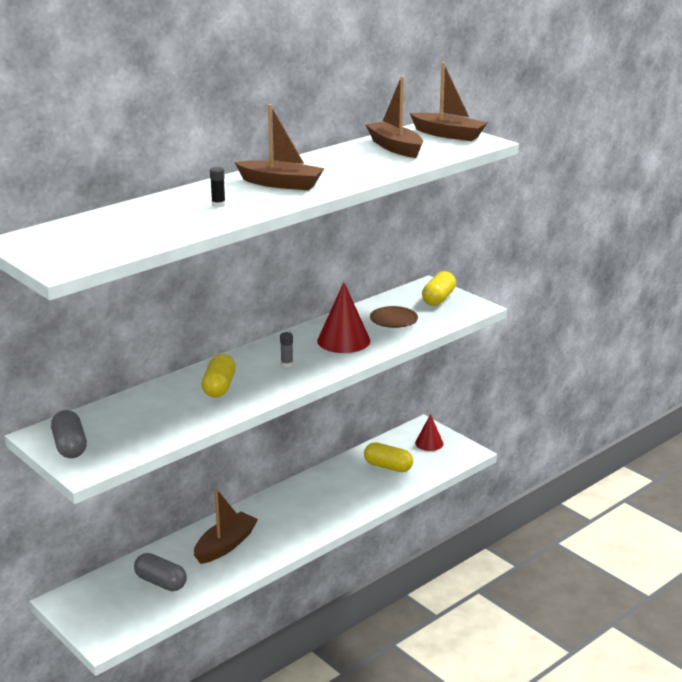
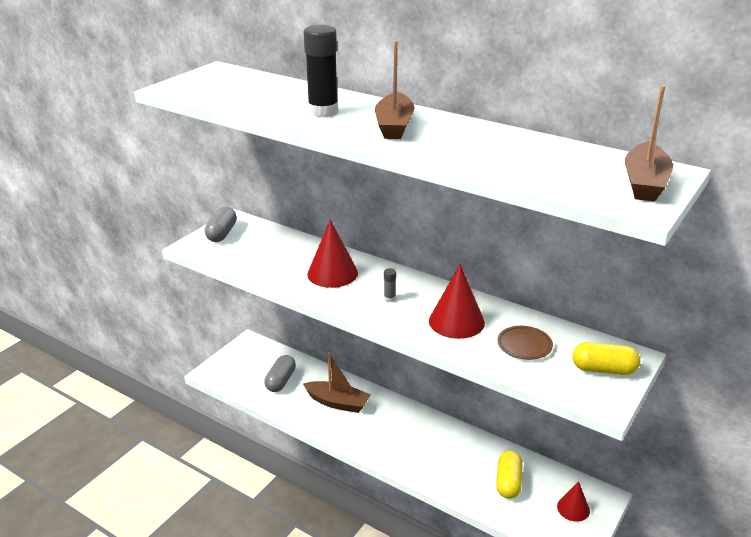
camera: 75 degrees right, 5 degrees up
grey capsule [51,410,87,458] -> grey capsule turned 45 degrees counterclockwise [205,207,237,242]
yellow capsule [202,354,236,397] -> red cone [307,219,358,288]
black glue stick [210,167,226,207] -> black glue stick [304,25,338,117], size x2.33
brown boat [365,76,423,158] -> none

